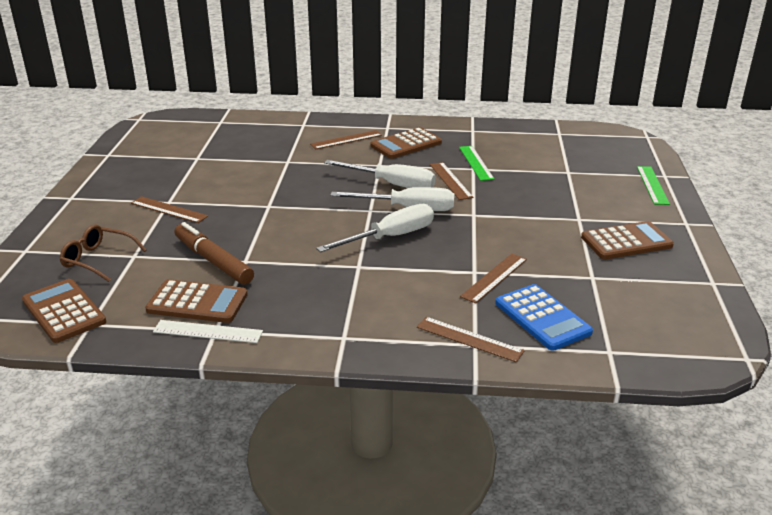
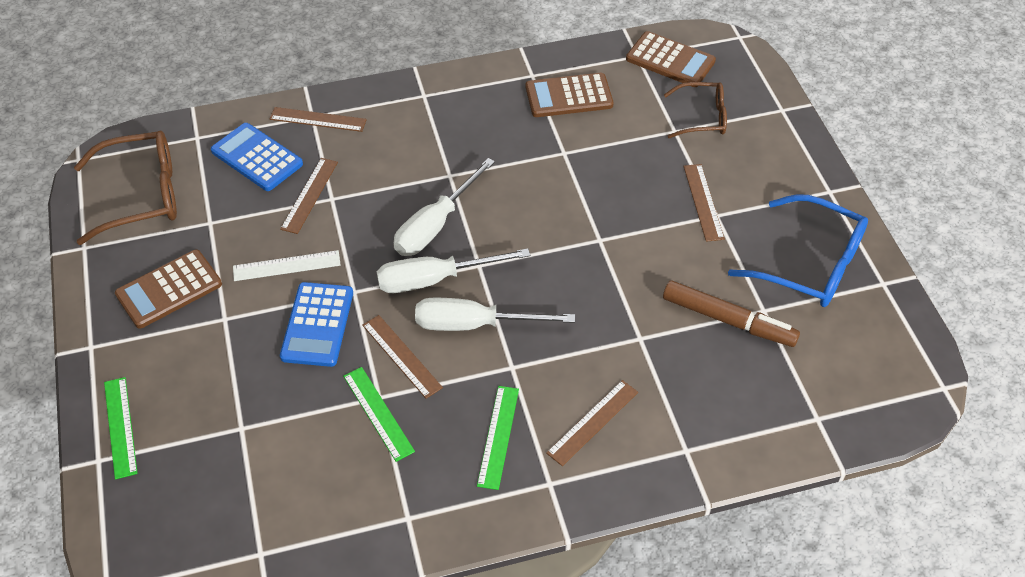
camera: 160 degrees right, 20 degrees up
brown ruler [131,196,208,223] -> brown ruler turned 75 degrees clockwise [684,164,725,242]
white ruler [153,320,263,343] -> white ruler moved to [233,250,341,281]
brown marker [174,222,254,285] -> brown marker moved to [663,280,800,347]
brown calculator [370,127,442,159] -> green ruler [477,386,519,490]
none -> brown glasses [74,131,177,245]
none -> blue calculator [280,282,353,367]
none -> blue glasses [728,194,868,307]

